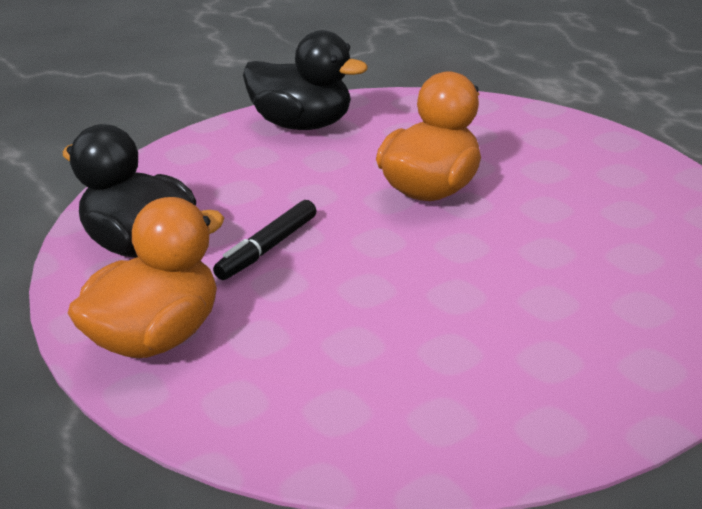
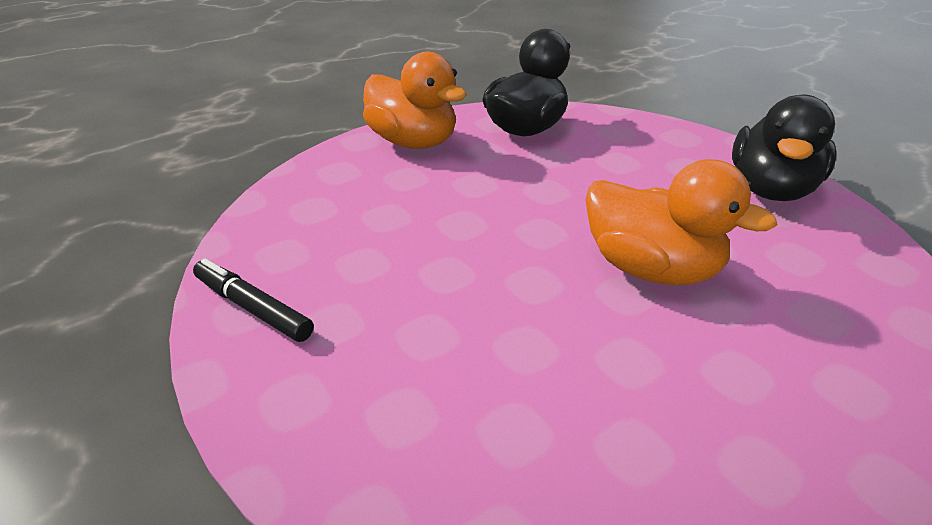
camera: 90 degrees right, 5 degrees up
black marker [213,200,316,280] -> black marker moved to [193,259,314,342]

